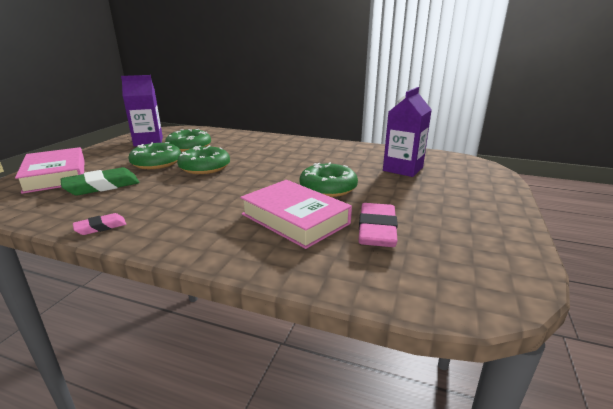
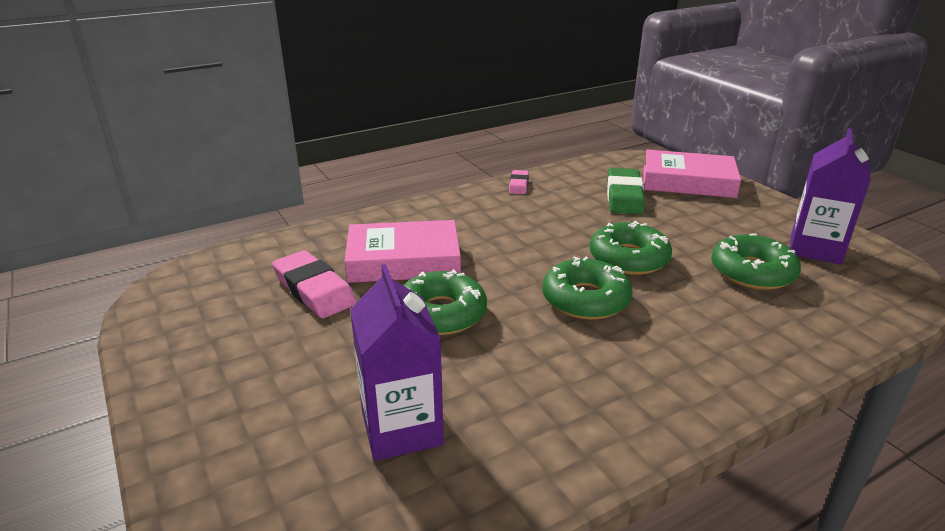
camera: 130 degrees right, 5 degrees up
green donut [128,142,181,169] -> green donut moved to [542,257,633,320]

